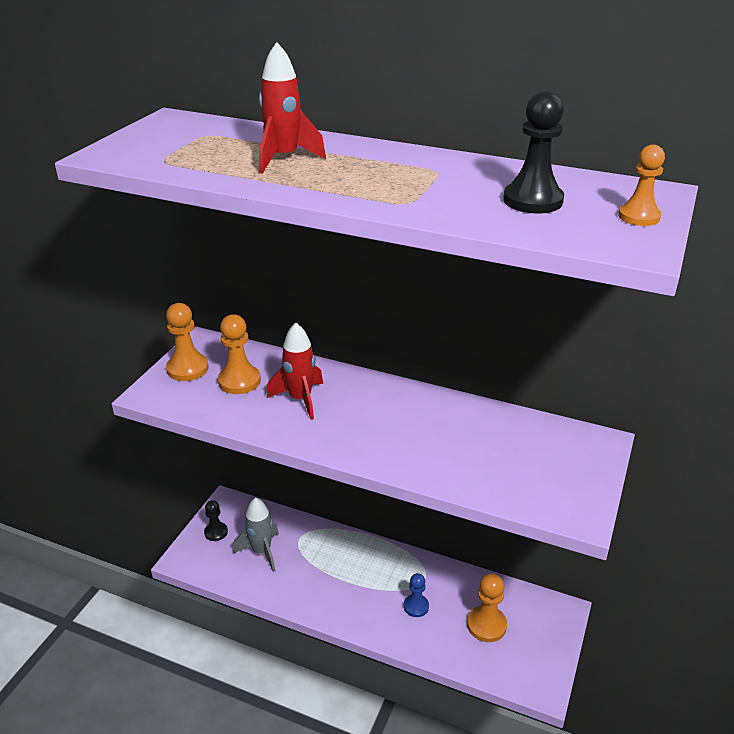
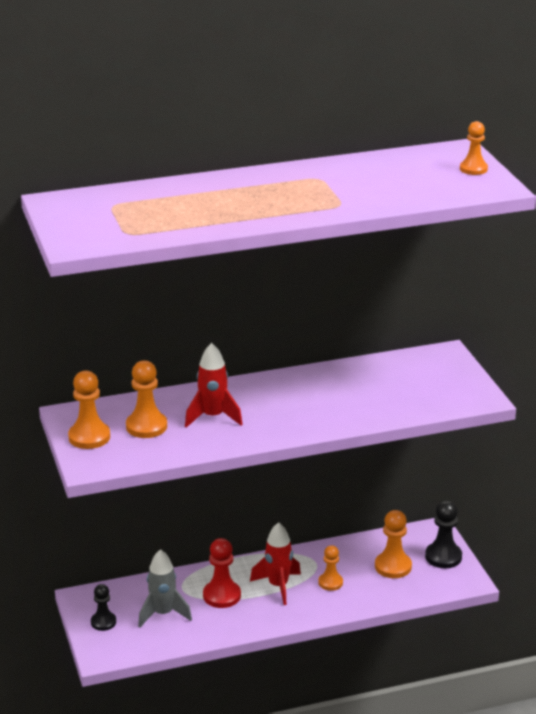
camera: 40 degrees left, 5 degrees down
red rocket [259,42,326,174] -> red rocket moved to [250,522,301,605]
blue pawn [404,573,429,617] -> orange pawn [319,545,343,591]
black pawn [503,91,564,214] -> black pawn moved to [425,500,462,568]
none -> red pawn [203,538,241,608]

